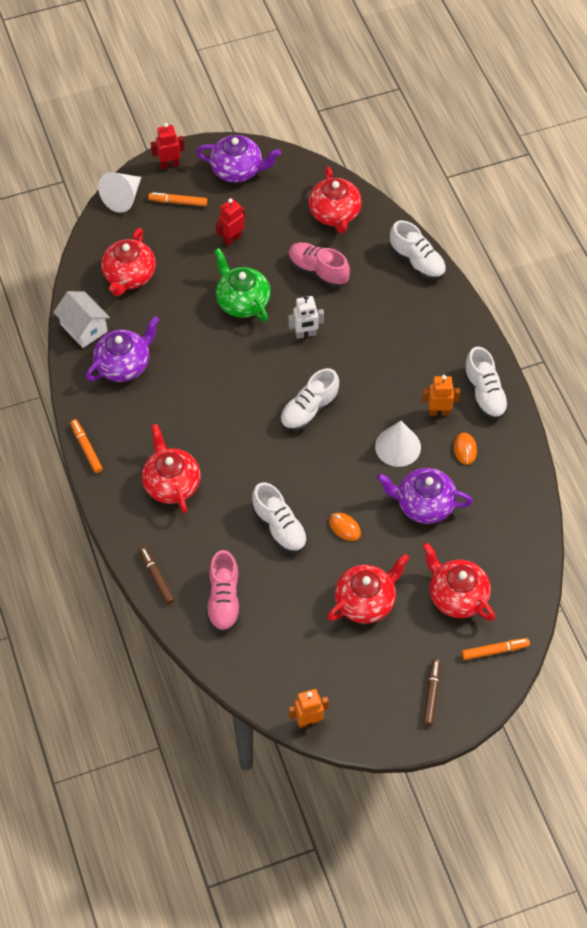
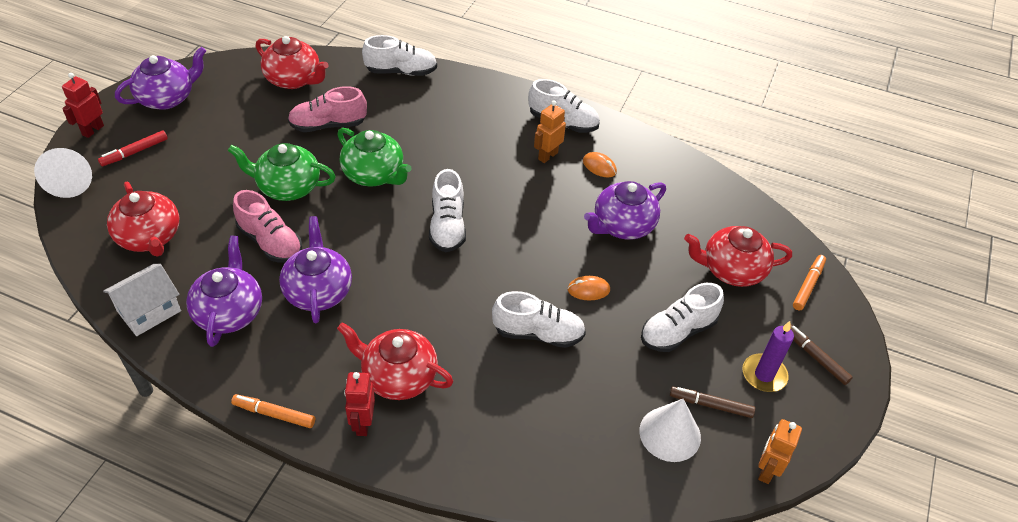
camera: 50 degrees left, 10 degrees down
white house [53,291,110,348] -> white house turned 45 degrees counterclockwise [103,264,181,336]
brown marker [139,547,175,605] -> brown marker moved to [670,387,755,418]
orange marker [148,192,207,206] -> red marker [98,131,168,166]
pink shoe [206,550,241,633] -> pink shoe moved to [233,190,302,263]
red robot [216,198,245,246] -> red robot moved to [344,372,375,436]
white robot [288,295,324,339] -> green teapot [337,128,412,186]
red teapot [327,554,409,624] -> white shoe [641,283,724,352]
white cone [375,421,421,467] -> white cone moved to [640,399,701,462]
none -> purple teapot [279,216,352,323]
none -> purple candle [743,321,794,392]

